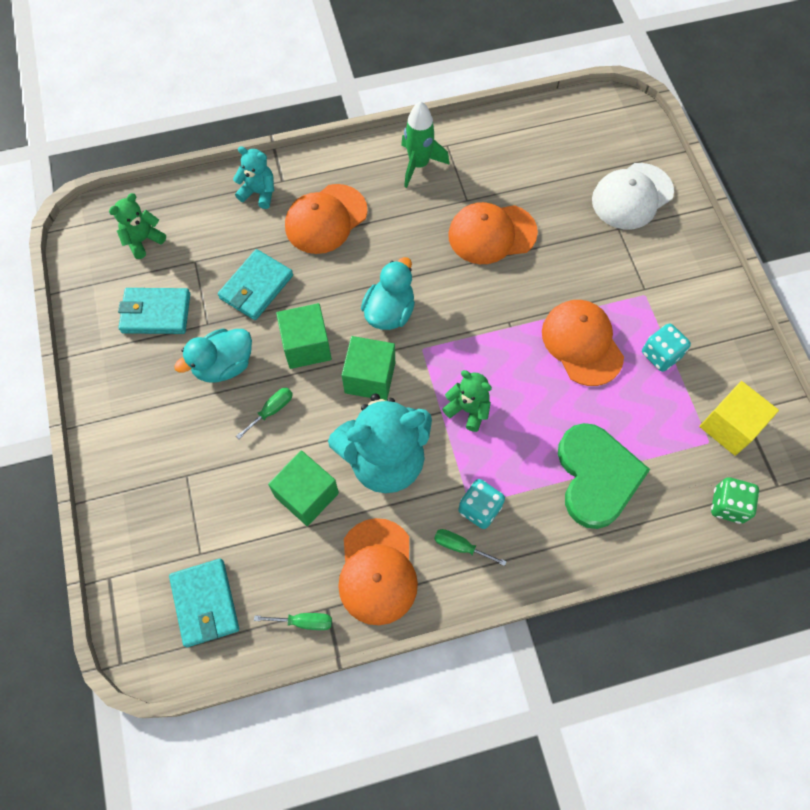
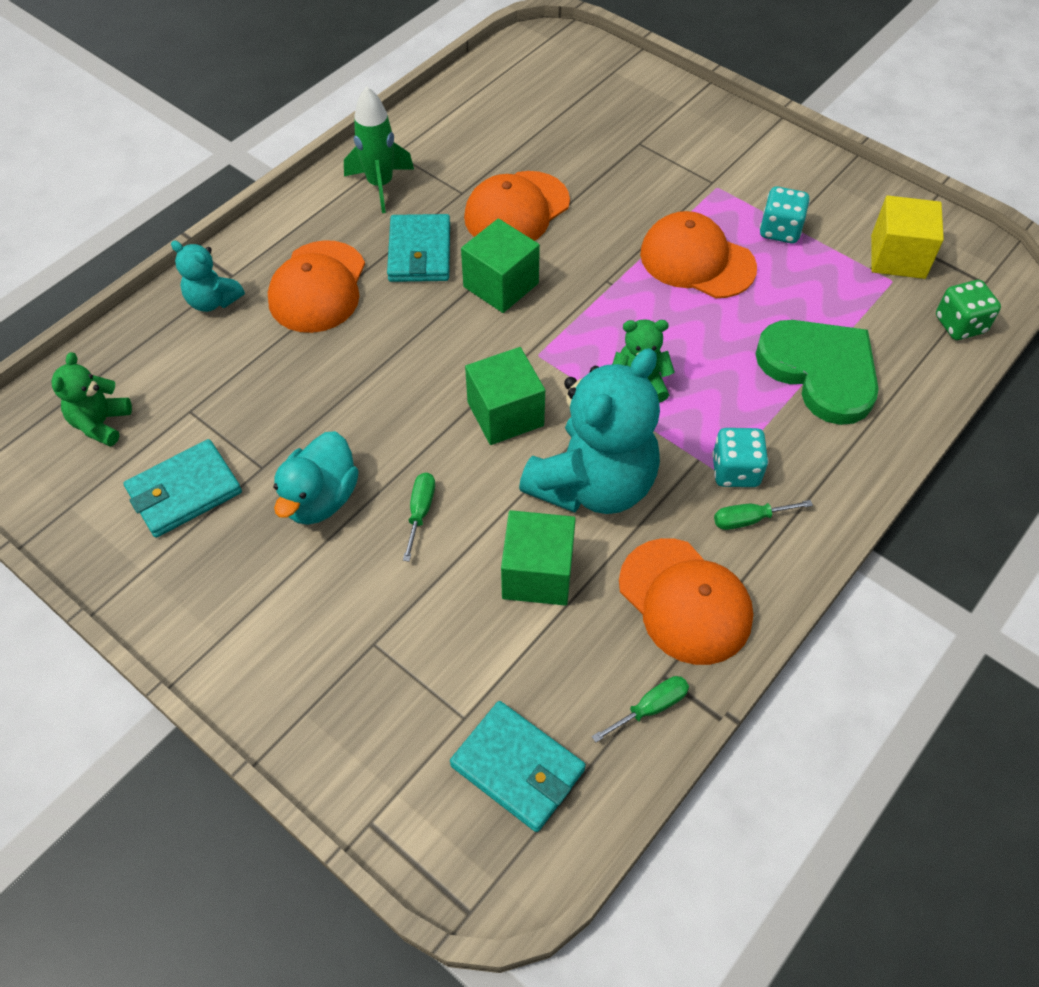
camera: 35 degrees left, 10 degrees down
turquoise wallet [218,249,293,320] -> turquoise wallet moved to [387,214,450,282]
turquoise teddy bear [233,146,274,209] -> turquoise teddy bear turned 135 degrees counterclockwise [171,241,245,312]
green cube [276,303,332,369] -> green cube moved to [461,218,540,313]
turquoise duck [361,257,415,330] -> none
white cap [592,163,674,229] -> none

